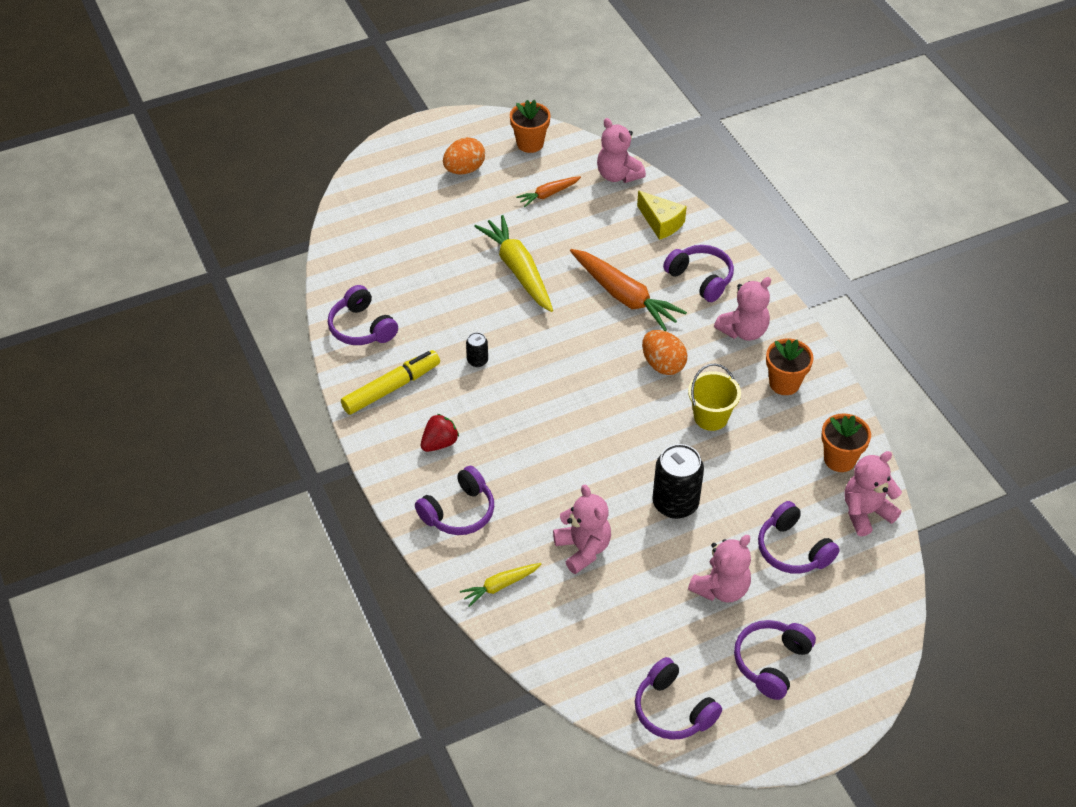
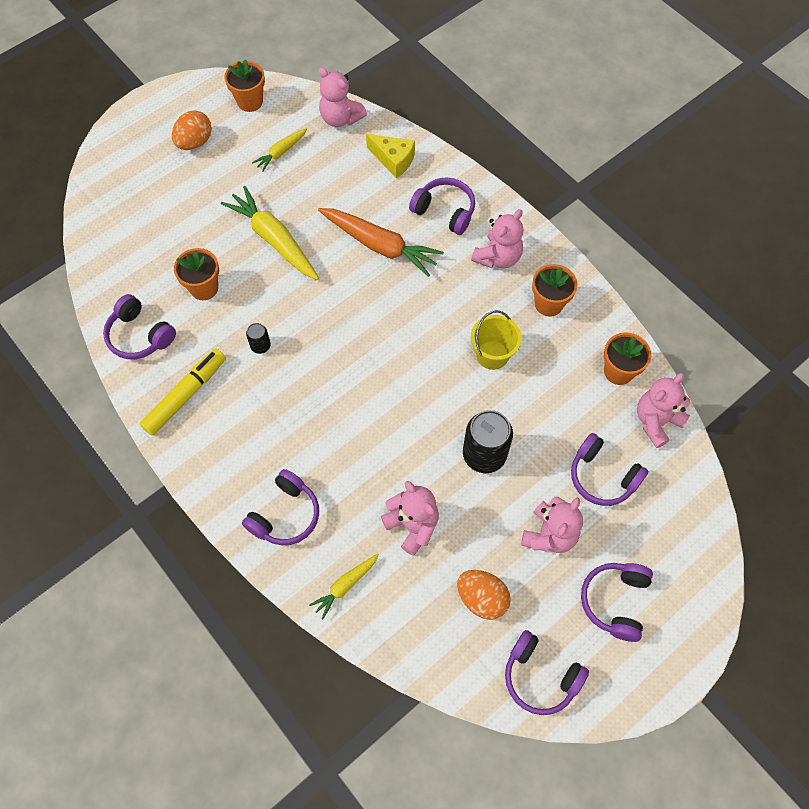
camera: 15 degrees left, 15 degrees up
red strawberry [421,414,459,452] -> none
orange carrot [516,176,581,207] -> yellow carrot [252,128,307,172]
orange egg [642,330,687,375] -> orange egg moved to [457,570,511,620]
none -> orange flower pot [174,248,219,300]

